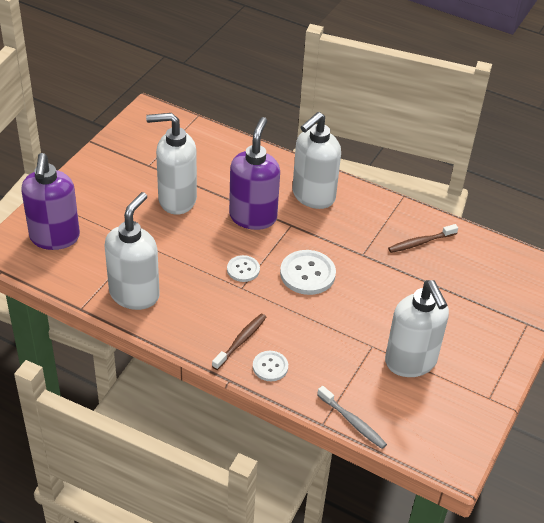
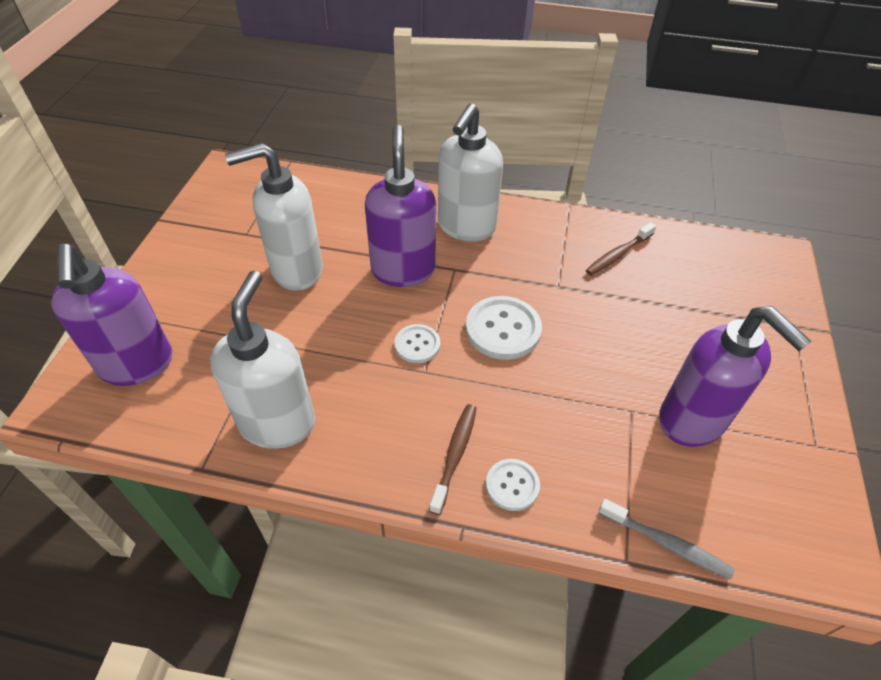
camera: 15 degrees left, 5 degrees up
white soap dispenser [385,280,449,377] -> purple soap dispenser [659,306,811,447]

